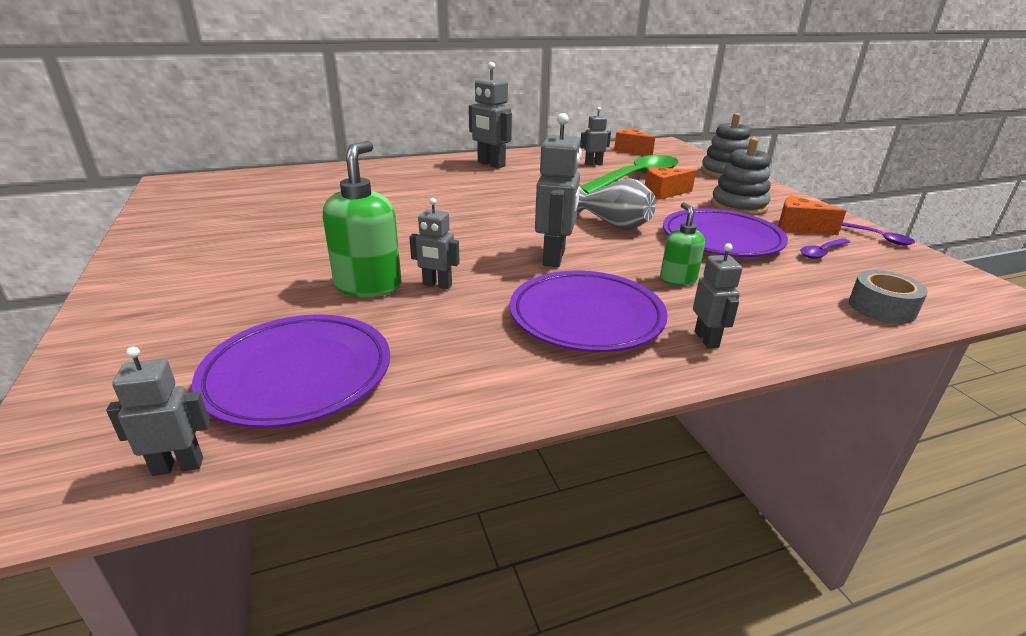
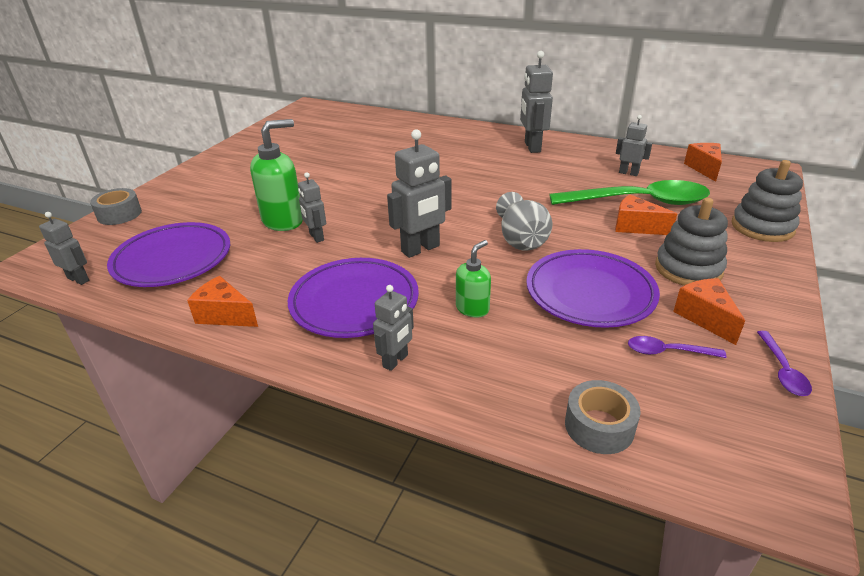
camera: 45 degrees right, 5 degrees up
none -> grey tape [90,188,142,225]
none -> orange cheese [187,276,258,327]

